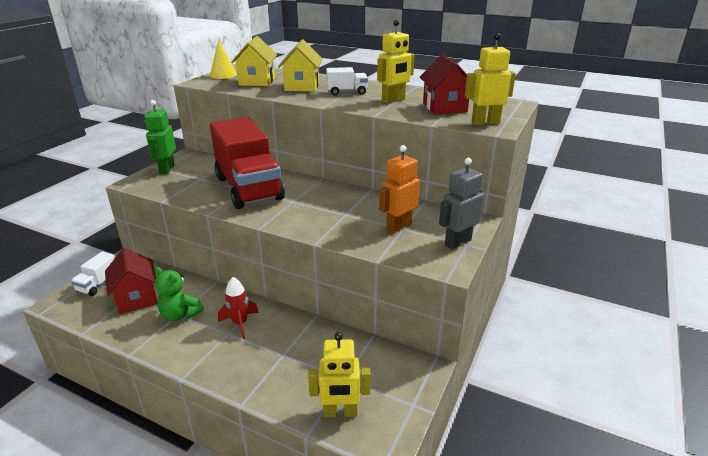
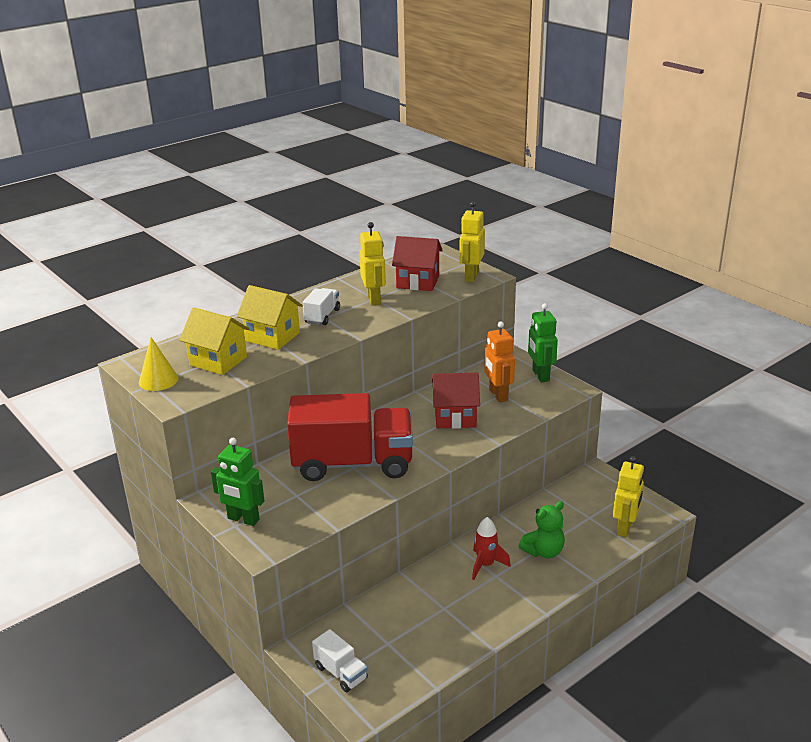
camera: 65 degrees left, 0 degrees up
red house [105,248,157,314] -> red house moved to [432,373,480,429]
green teddy bear [154,267,204,321] -> green teddy bear moved to [519,501,565,558]
grey robot [439,158,484,249] -> green robot [528,303,558,382]

